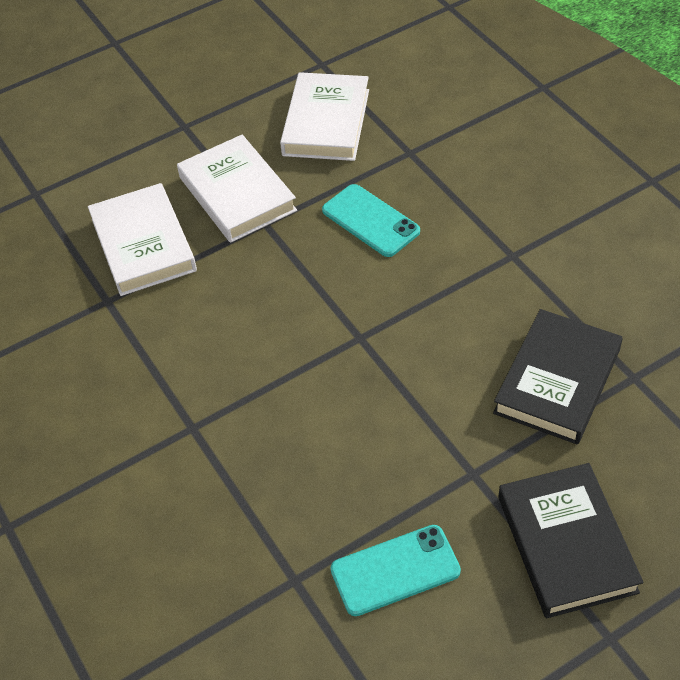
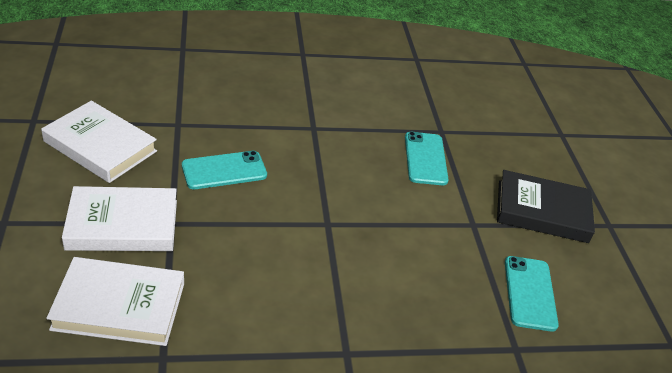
camera: 75 degrees left, 10 degrees down
black book [493,309,623,445] -> turquoise phone [405,132,449,185]

